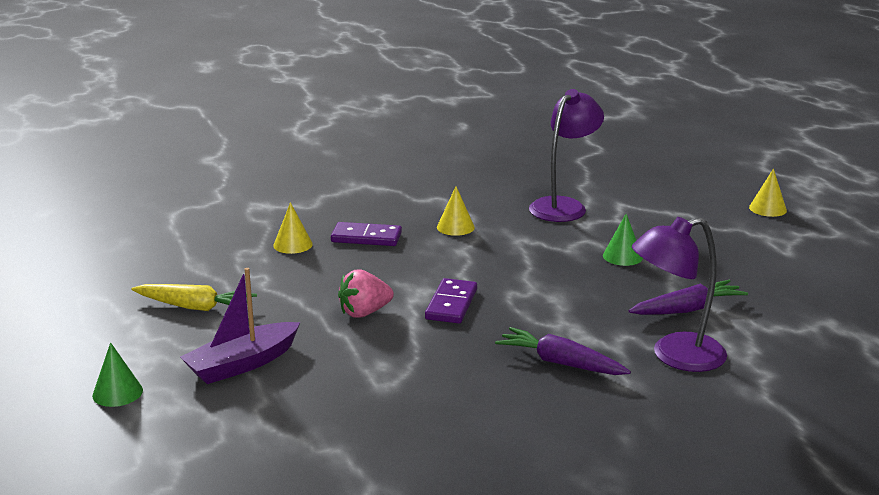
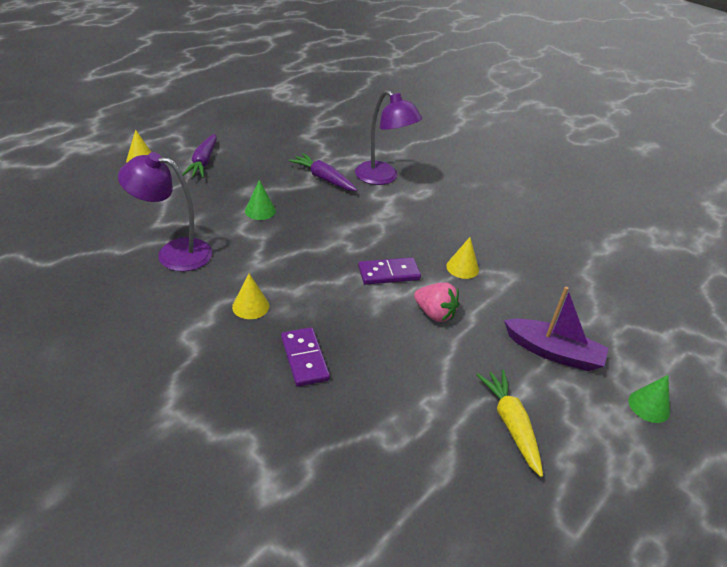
camera: 120 degrees left, 15 degrees up
yellow cone [273,202,313,254] -> yellow cone moved to [446,237,479,279]
purple carrot [495,327,631,375] -> purple carrot moved to [182,134,217,178]

